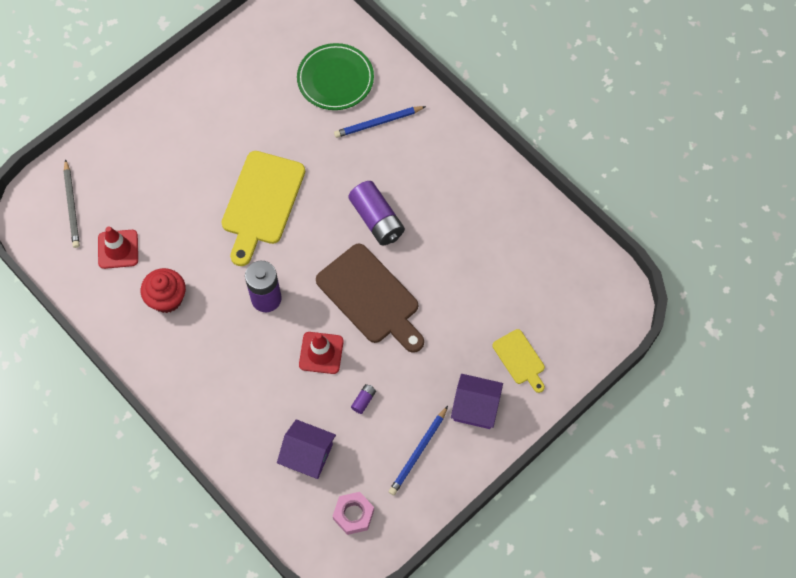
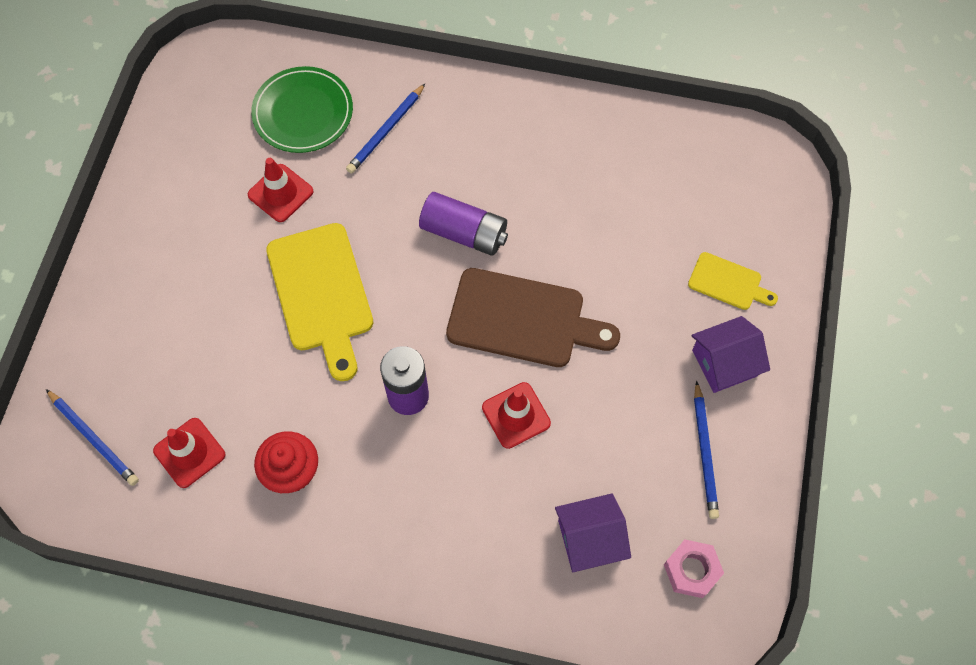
camera: 35 degrees left, 0 degrees up
grey pencil [64,159,80,248] -> blue pencil [46,389,139,486]
purple battery [351,384,376,414] -> none
none -> red traffic cone [248,158,314,222]

